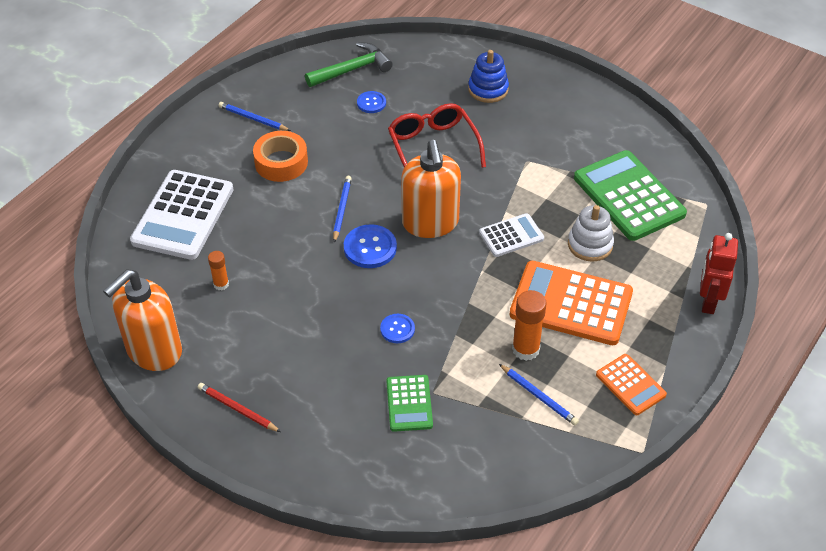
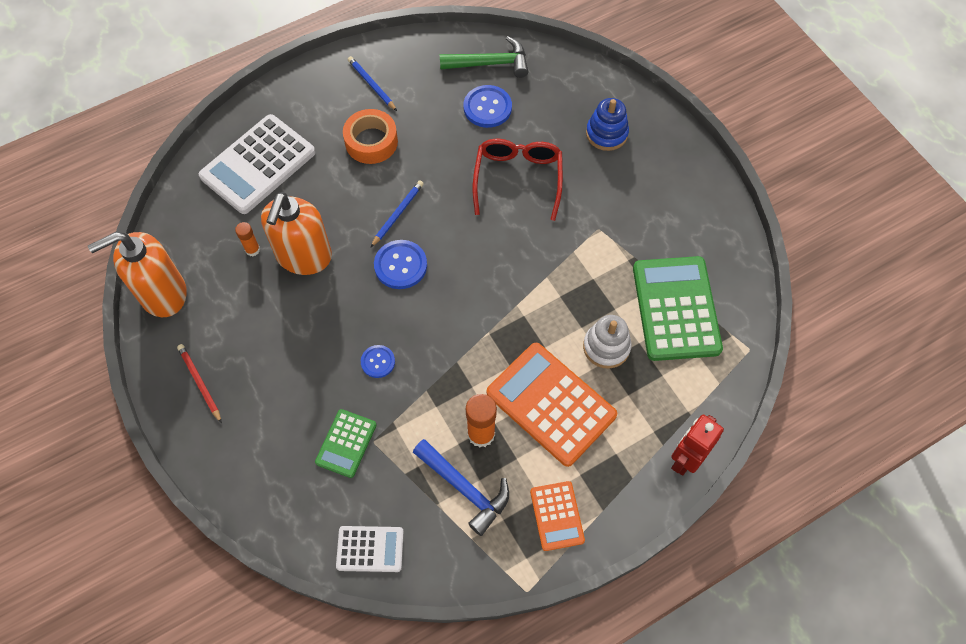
camera: 25 degrees right, 15 degrees up
blue button [357,91,386,113] -> blue button [464,85,512,128], size x1.63
orange soap dispenser [401,140,461,238] -> orange soap dispenser moved to [261,192,332,275]
white calculator [479,213,544,257] -> white calculator moved to [336,526,404,572]
blue pencil [499,364,579,425] -> blue hammer [413,439,509,536]

